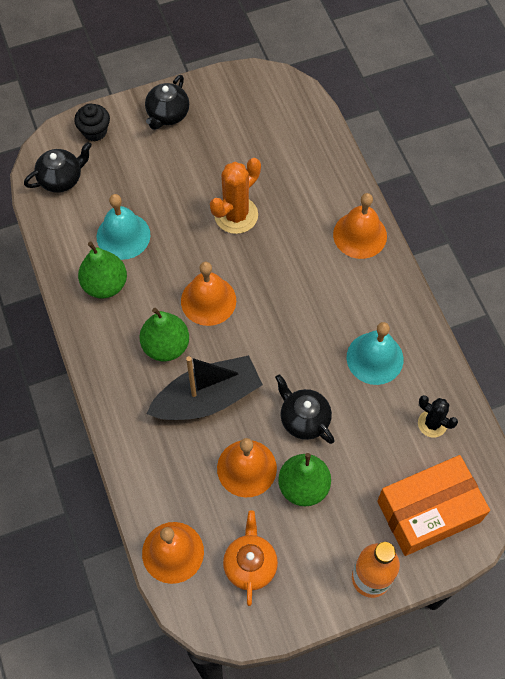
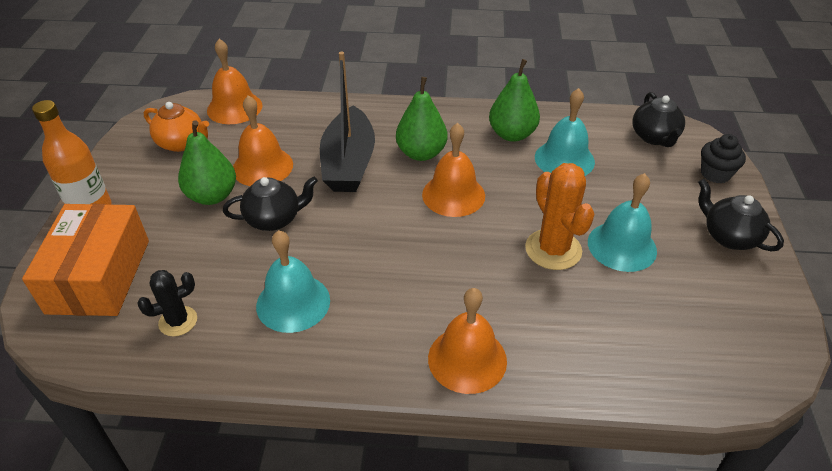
camera: 115 degrees right, 20 degrees down
none -> turquoise bell [588,173,657,272]

